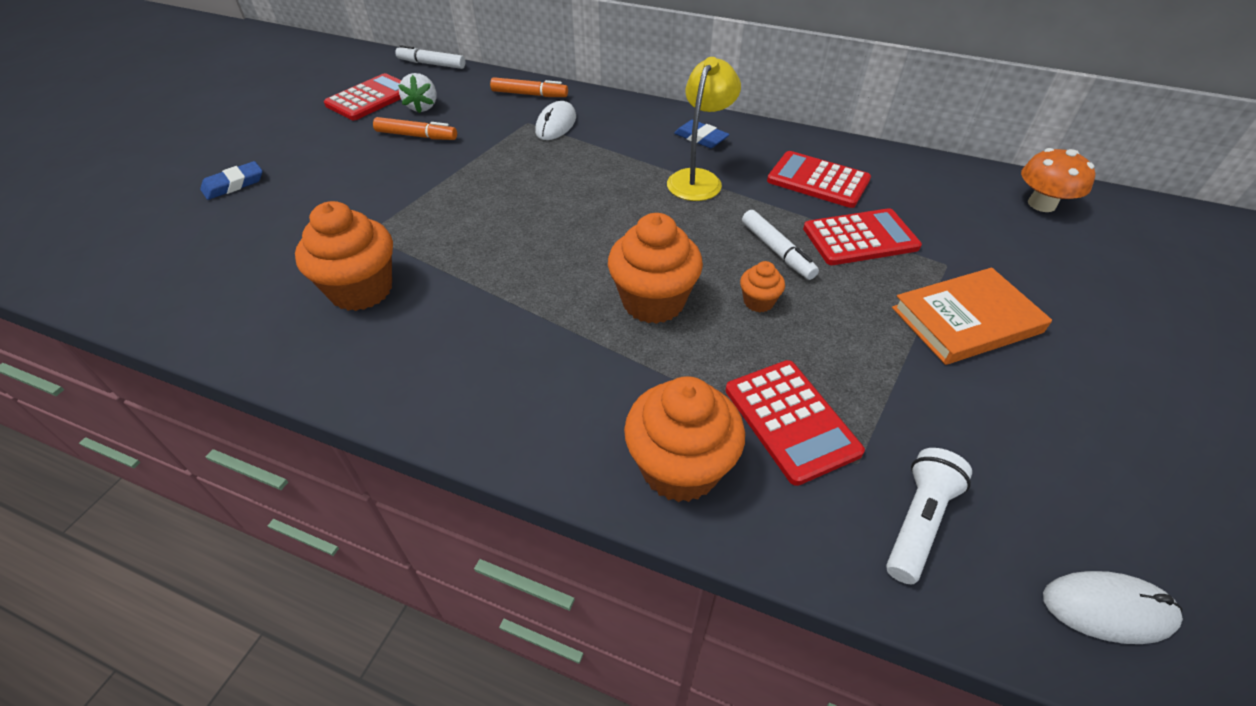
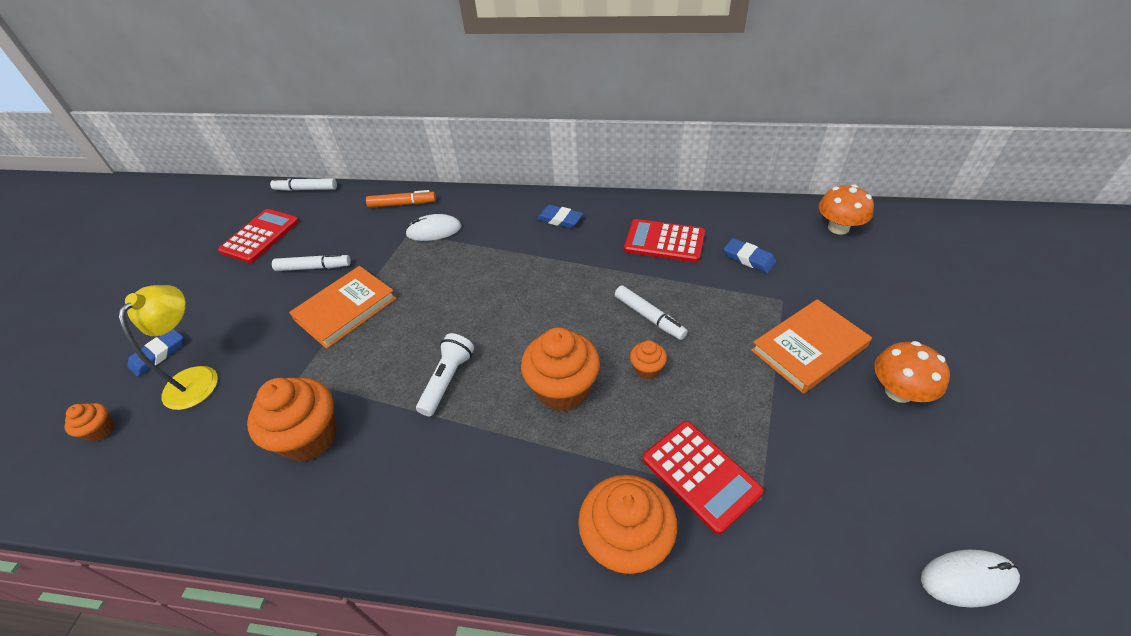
camera: 10 degrees left, 0 degrees up
orange marker [373,117,457,140] -> white marker [272,254,351,271]
white strawberry [398,73,437,113] -> none
white mouse [535,101,576,140] -> white mouse turned 75 degrees clockwise [405,214,462,241]
yellow lamp [667,57,741,201] -> yellow lamp moved to [118,285,218,410]
red calculator [803,208,922,265] -> none
white flashlight [886,448,972,584] -> white flashlight moved to [416,333,474,416]
none -> orange cupcake [64,403,114,442]
none -> orange book [289,266,397,349]
none -> blue eraser [724,238,776,273]
none -> orange mushroom [874,341,950,403]

